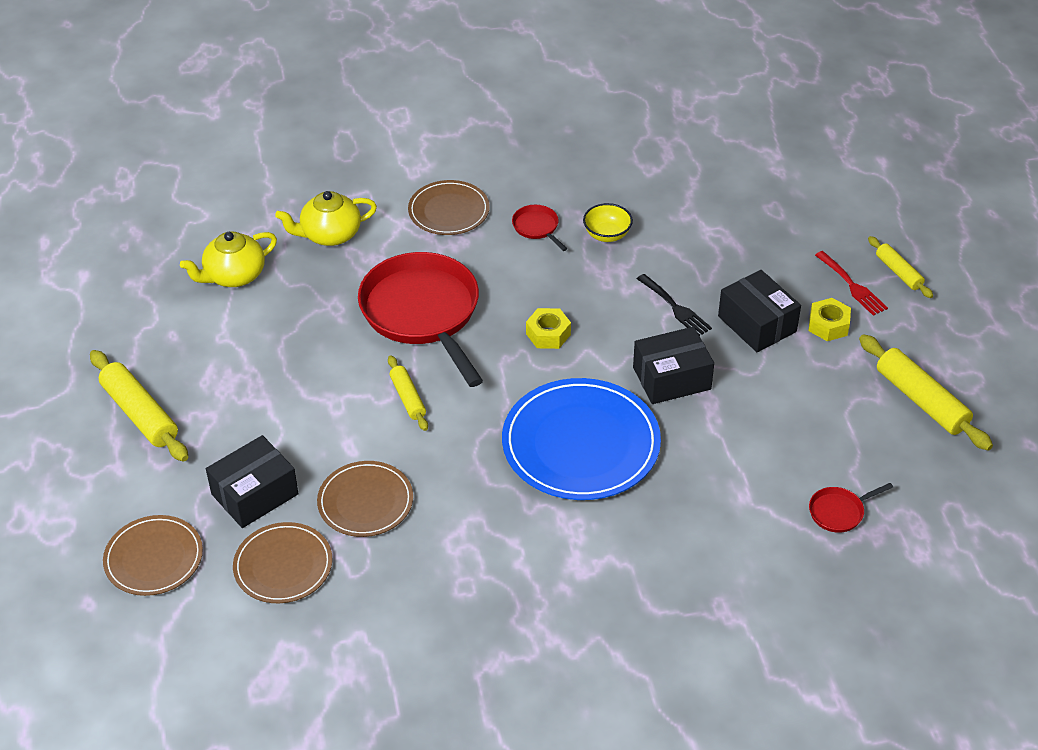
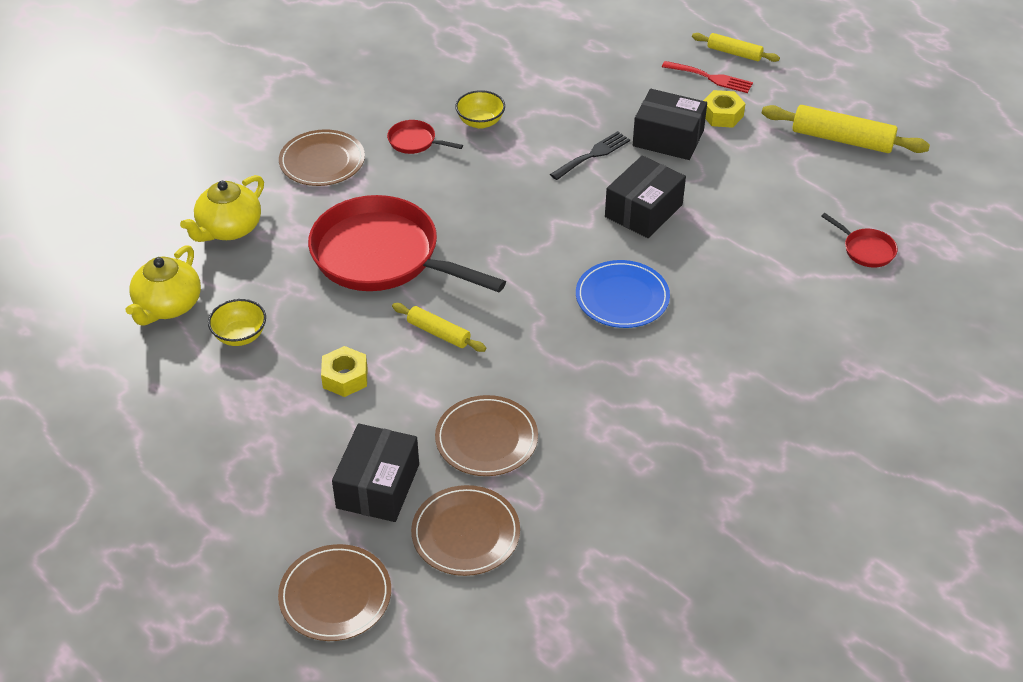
camera: 35 degrees left, 0 degrees up
yellow rolling pin [90,350,188,462] -> none
blue plate [502,378,661,500] -> blue plate [576,260,670,328], size x0.59
yellow nut [526,308,571,349] -> yellow nut moved to [321,346,367,397]
black fork [637,274,712,336] -> black fork turned 60 degrees counterclockwise [550,131,630,180]
red pan [809,483,893,533] -> red pan turned 75 degrees counterclockwise [821,213,898,267]
none -> yellow bowl [208,299,266,346]

